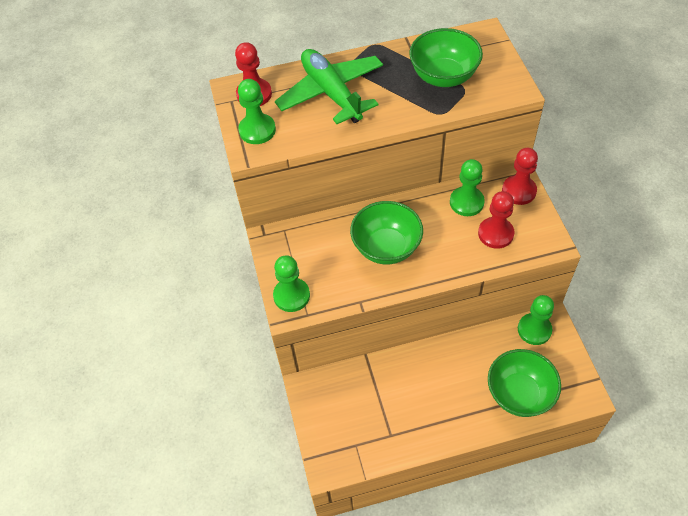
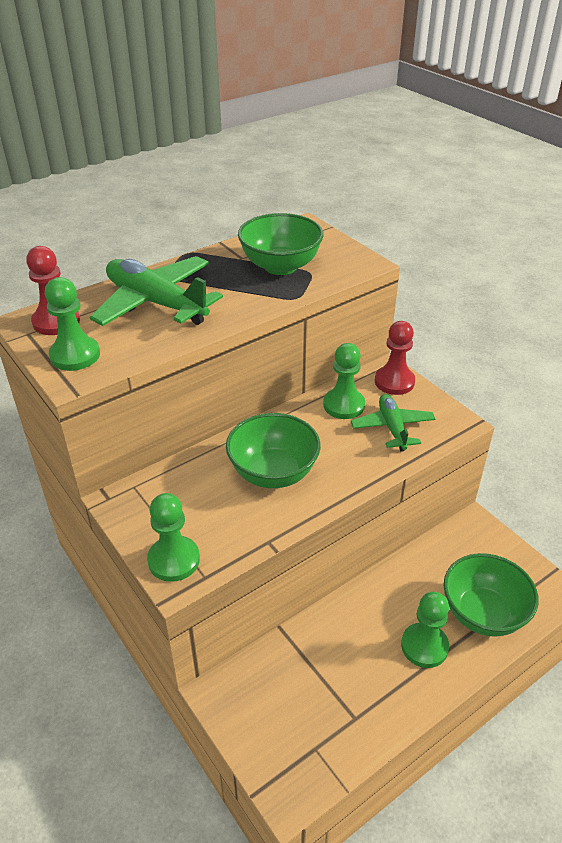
camera: 25 degrees left, 15 degrees down
red pawn [478,191,514,249] -> green plane [351,394,436,452]
green pawn [518,295,554,345] -> green pawn moved to [401,592,449,668]

